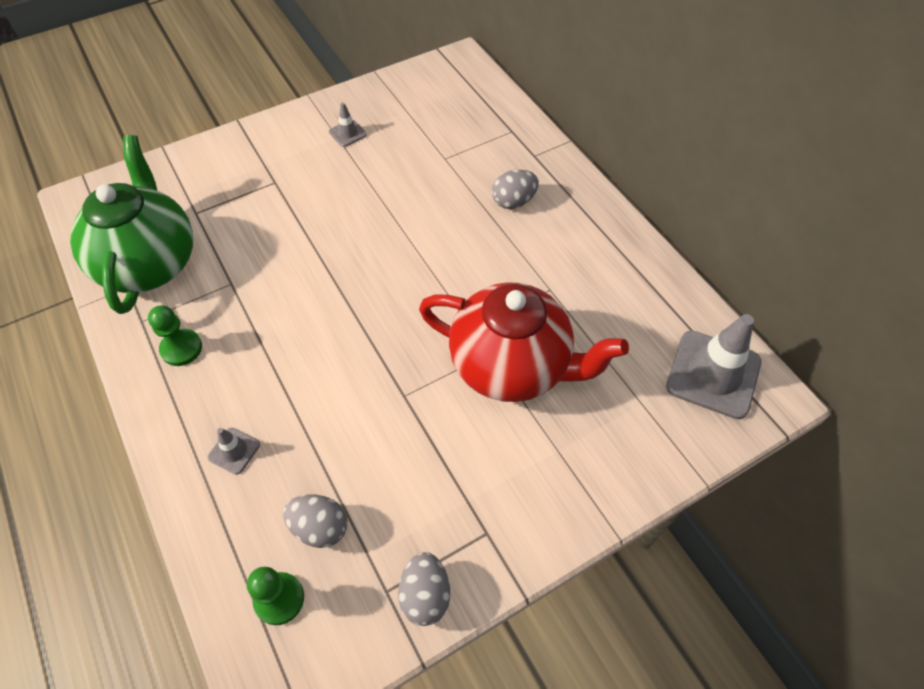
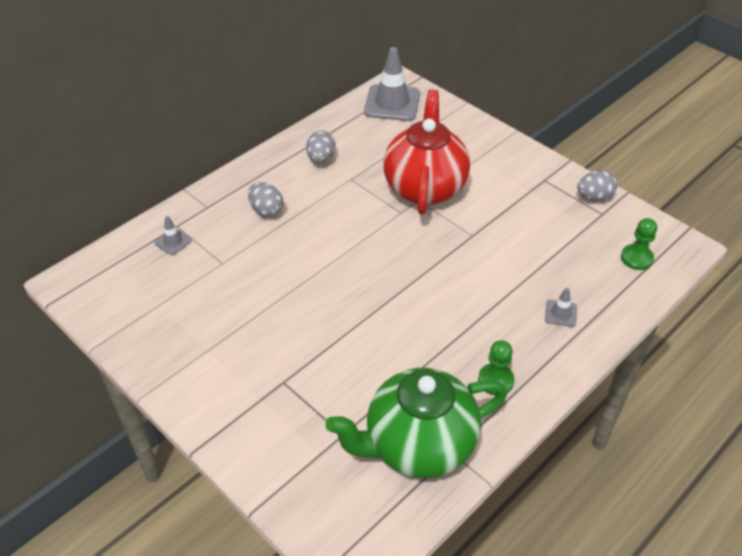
camera: 105 degrees left, 10 degrees down
grey egg [283,494,348,548] -> grey egg moved to [306,131,336,163]
grey traffic cone [329,103,367,147] -> grey traffic cone moved to [154,216,192,255]

